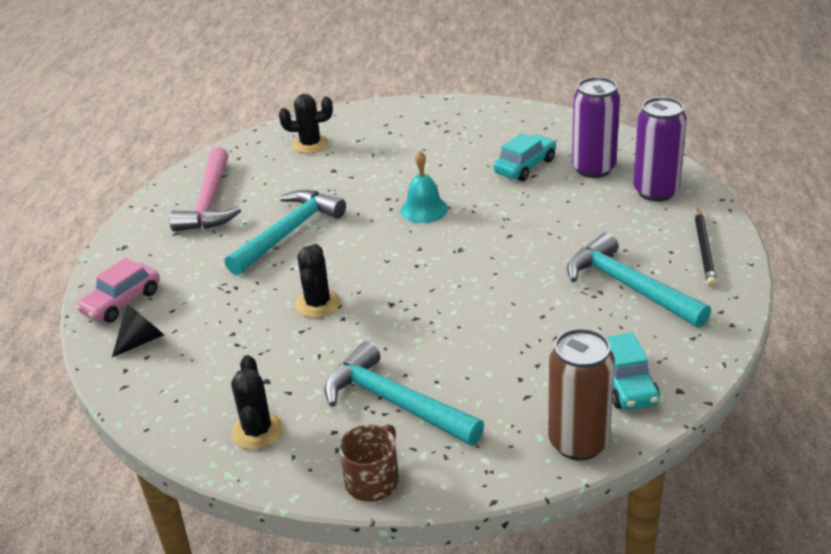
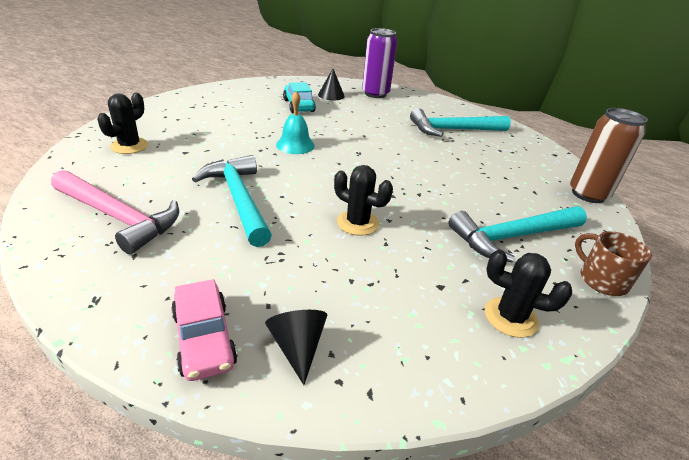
camera: 65 degrees left, 0 degrees up
purple can [572,77,620,178] -> black cone [318,69,345,100]
turquoise car [606,332,660,410] -> none
black pencil [695,208,717,287] -> none

